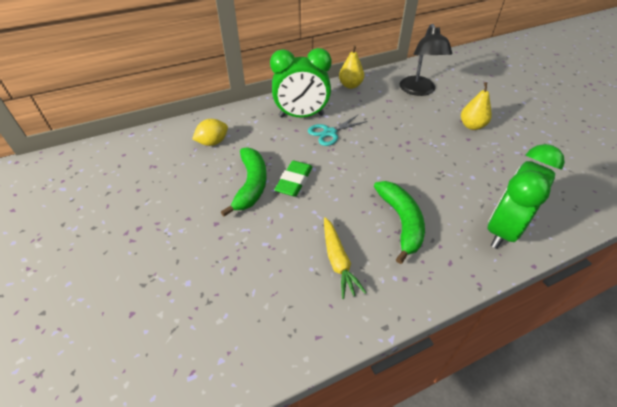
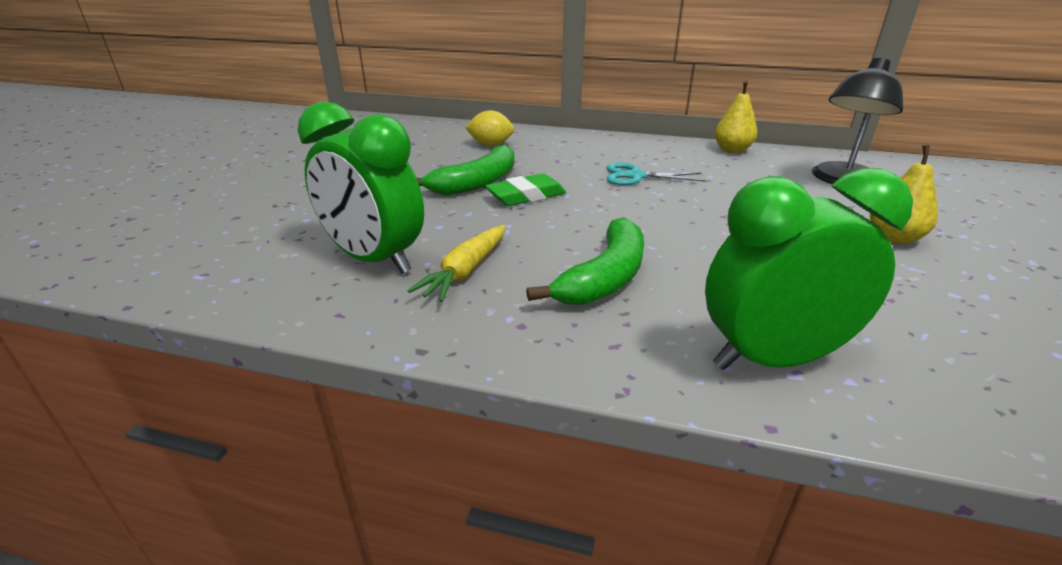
camera: 40 degrees right, 15 degrees down
green clock [270,48,331,117] -> green clock moved to [298,101,424,274]

